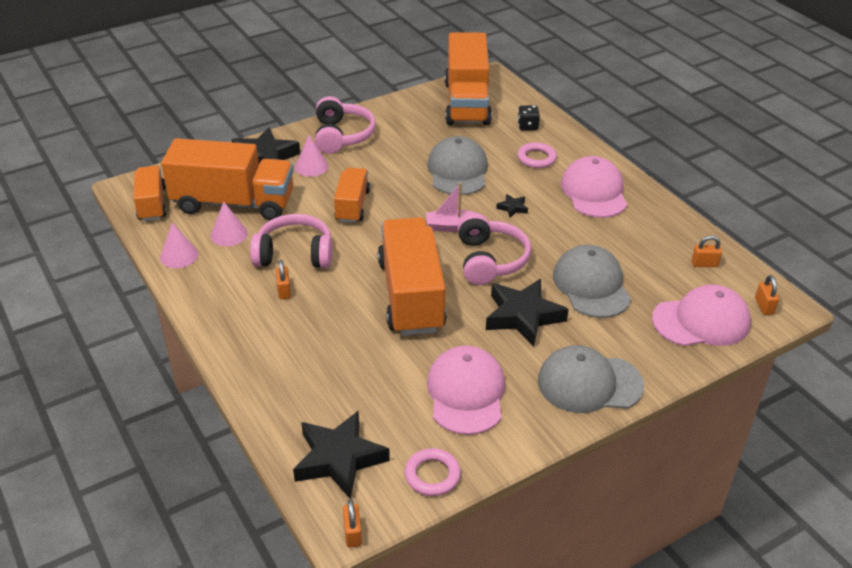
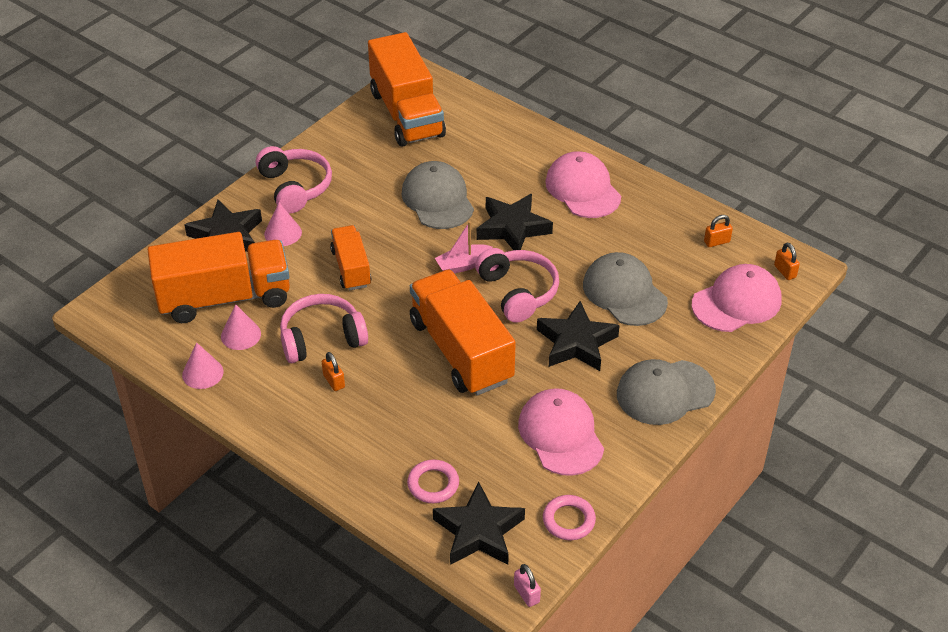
camera: 20 degrees left, 5 degrees up
orange truck [134,166,167,221] -> none
orange padlock [343,499,362,548] -> pink padlock [514,564,541,607]
black star [496,194,528,218] -> black star [476,194,553,250], size x2.30
black dice [517,105,540,131] -> none
pink ring [517,142,557,168] -> pink ring moved to [407,459,459,503]

